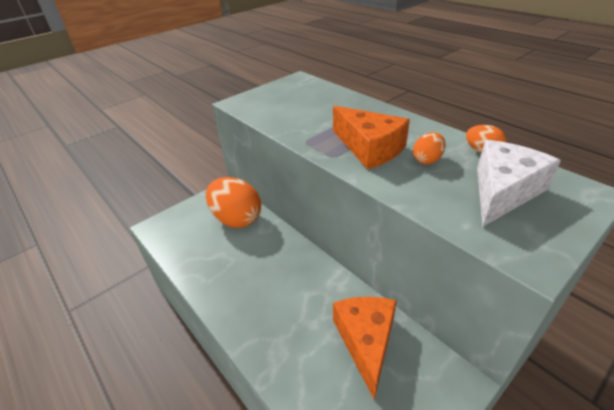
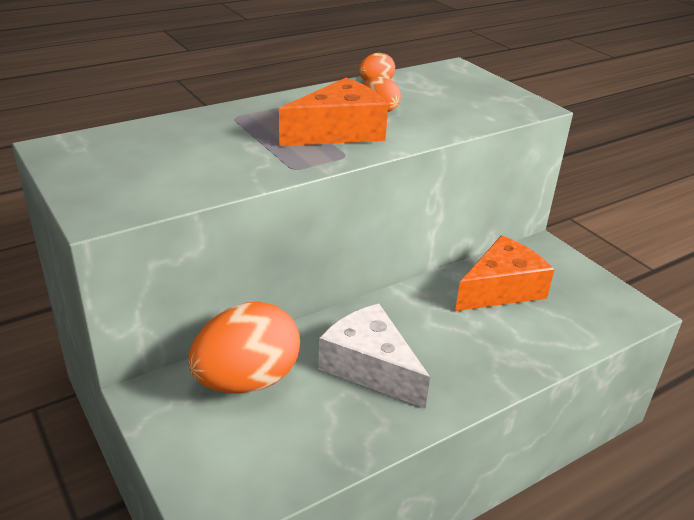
camera: 85 degrees left, 5 degrees down
orange cheese [333,297,397,400] -> orange cheese turned 135 degrees clockwise [455,235,554,311]
white cheese [477,140,561,227] -> white cheese moved to [318,304,430,409]

